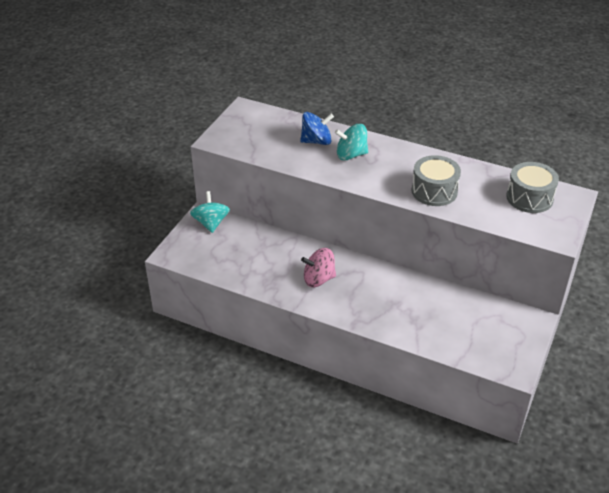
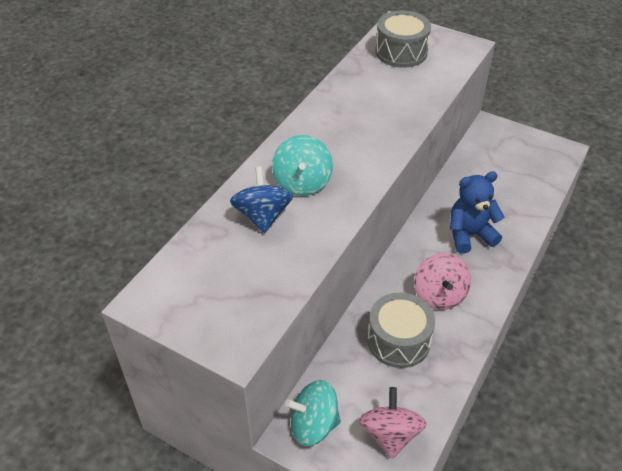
camera: 85 degrees left, 5 degrees up
grey drum [411,155,461,206] -> grey drum moved to [367,292,435,368]
none -> pink spinning top [359,387,427,459]
none -> blue teddy bear [450,171,504,254]

